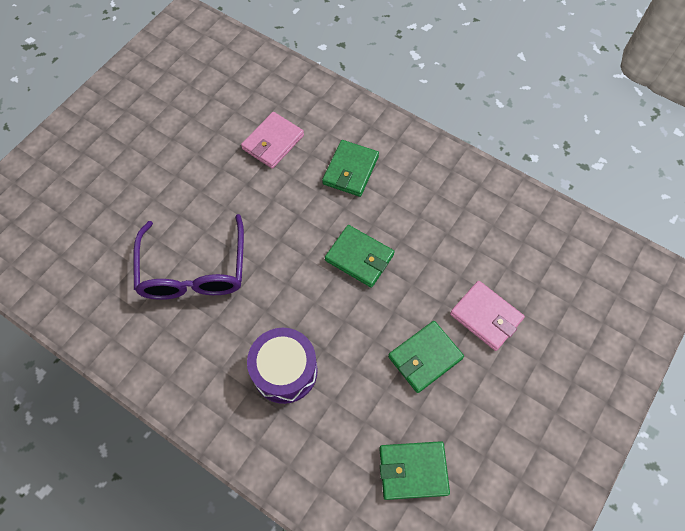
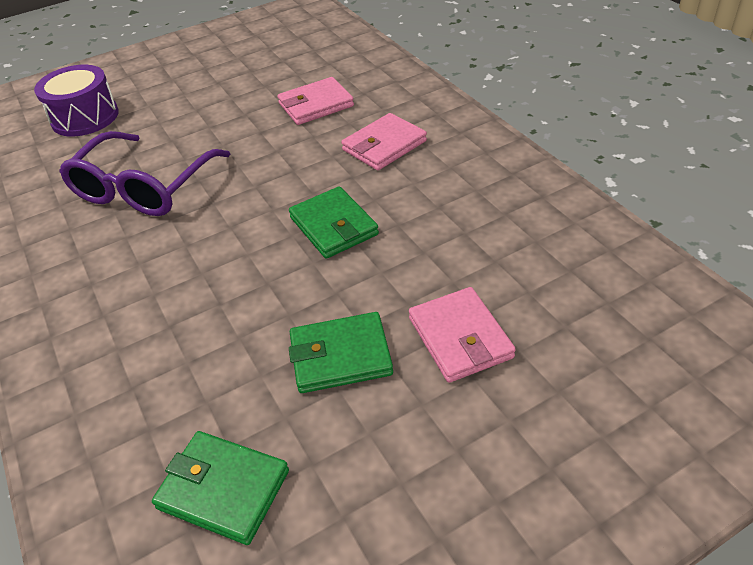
camera: 30 degrees right, 20 degrees down
purple drum [247,328,318,404] -> purple drum moved to [34,65,119,136]
green wallet [322,140,379,197] -> pink wallet [341,113,427,170]

